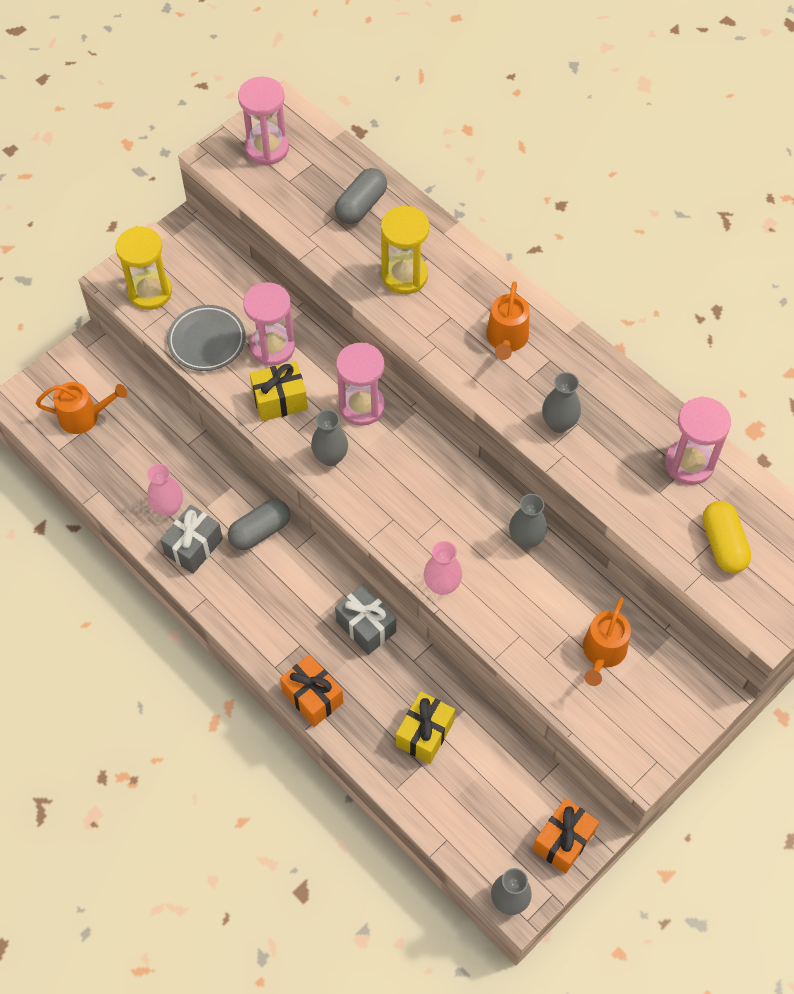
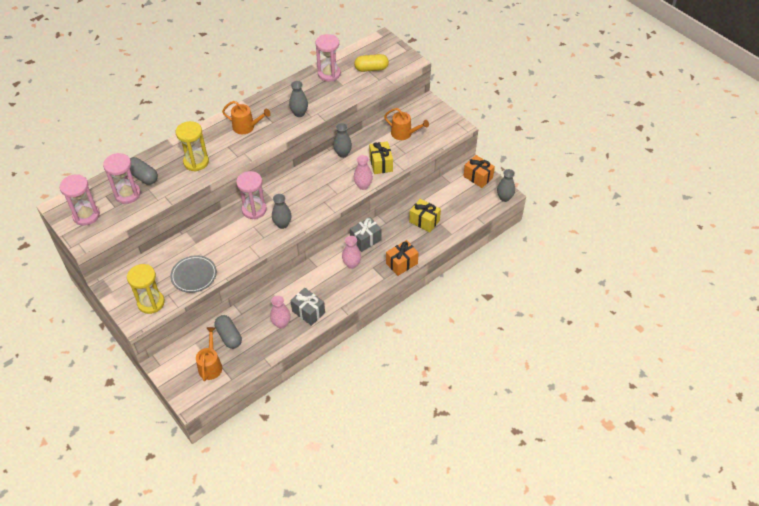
camera: 85 degrees left, 10 degrees down
grey capsule [228,499,290,550] -> grey capsule moved to [214,315,242,349]
pink hourglass [243,282,295,366] -> pink hourglass moved to [103,153,141,204]
yellow gift [250,361,308,421] -> yellow gift moved to [369,141,393,174]
none -> pink vase [342,236,361,269]

